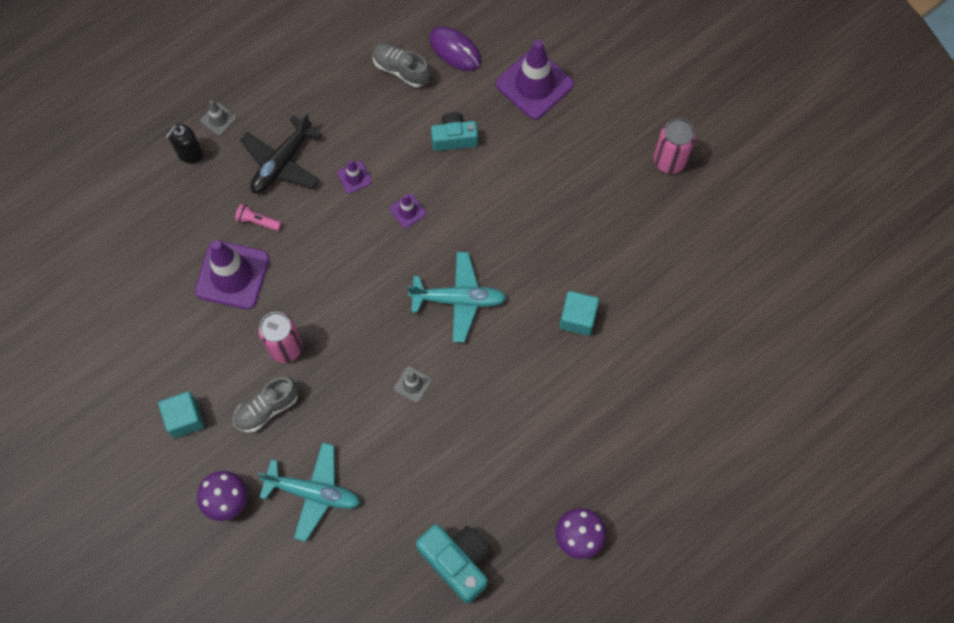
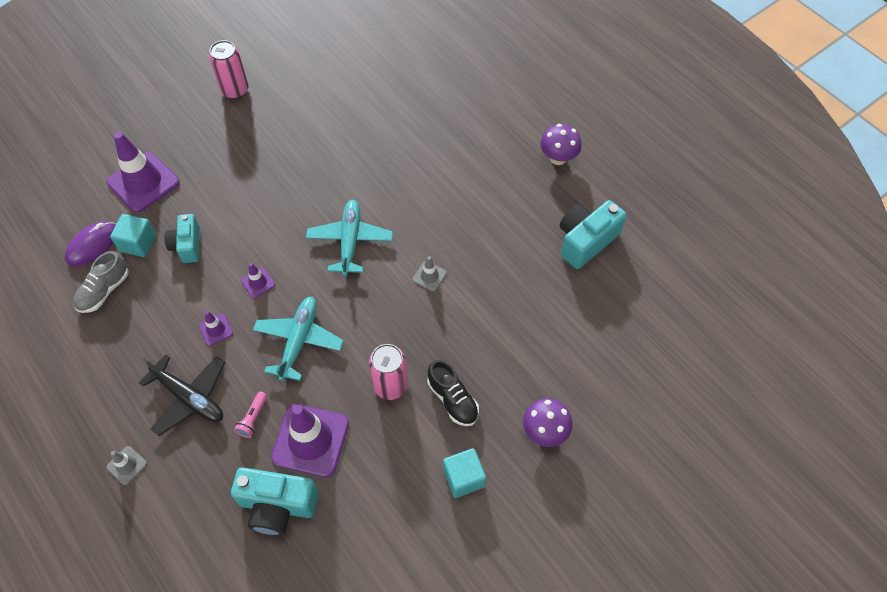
camera: 90 degrees left, 10 degrees down
black soap dispenser [165,124,203,164] -> none
grey shoe [233,377,298,432] -> black shoe [427,360,479,426]
turquoise plane [258,442,360,542] -> turquoise plane moved to [253,297,344,381]
turquoise cube [560,291,599,336] -> turquoise cube moved to [110,214,156,257]
none -> turquoise camera [231,467,319,536]

